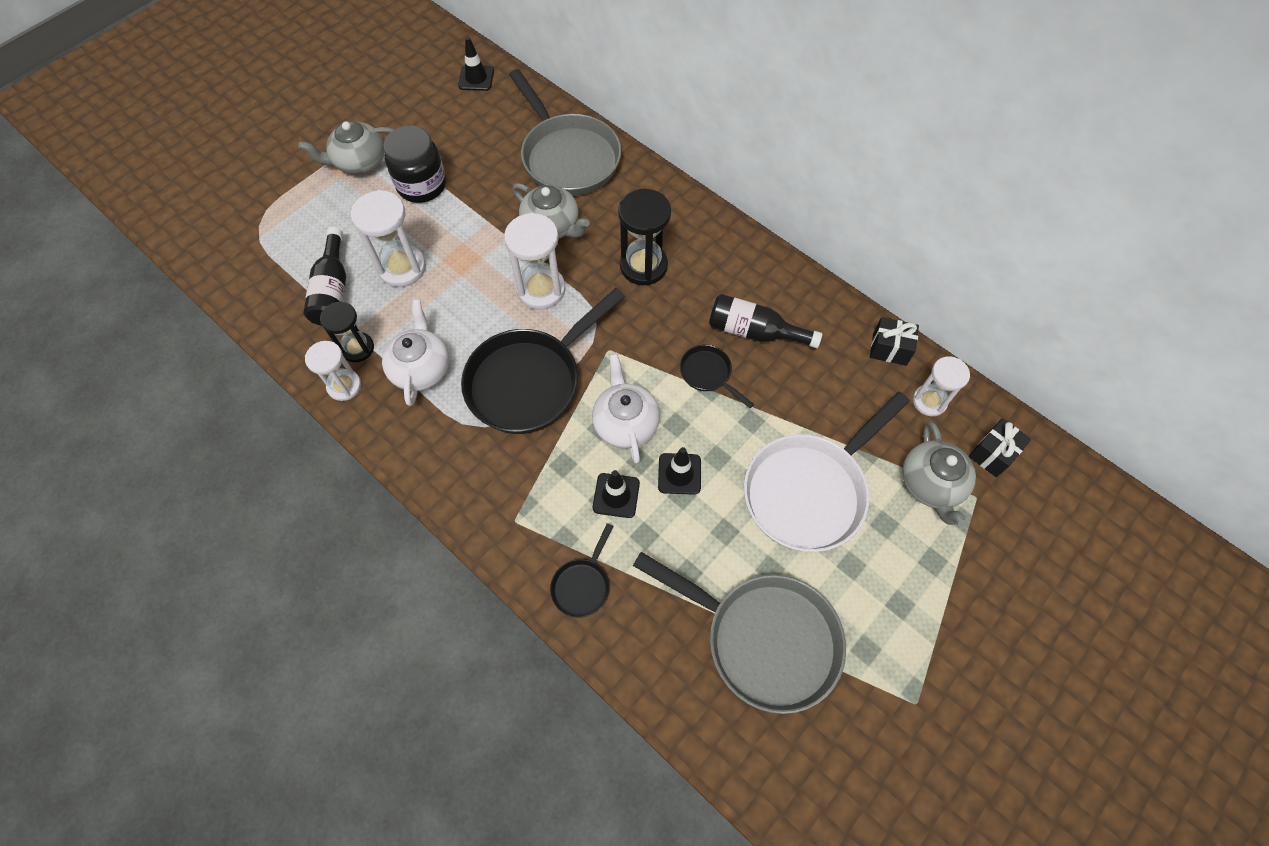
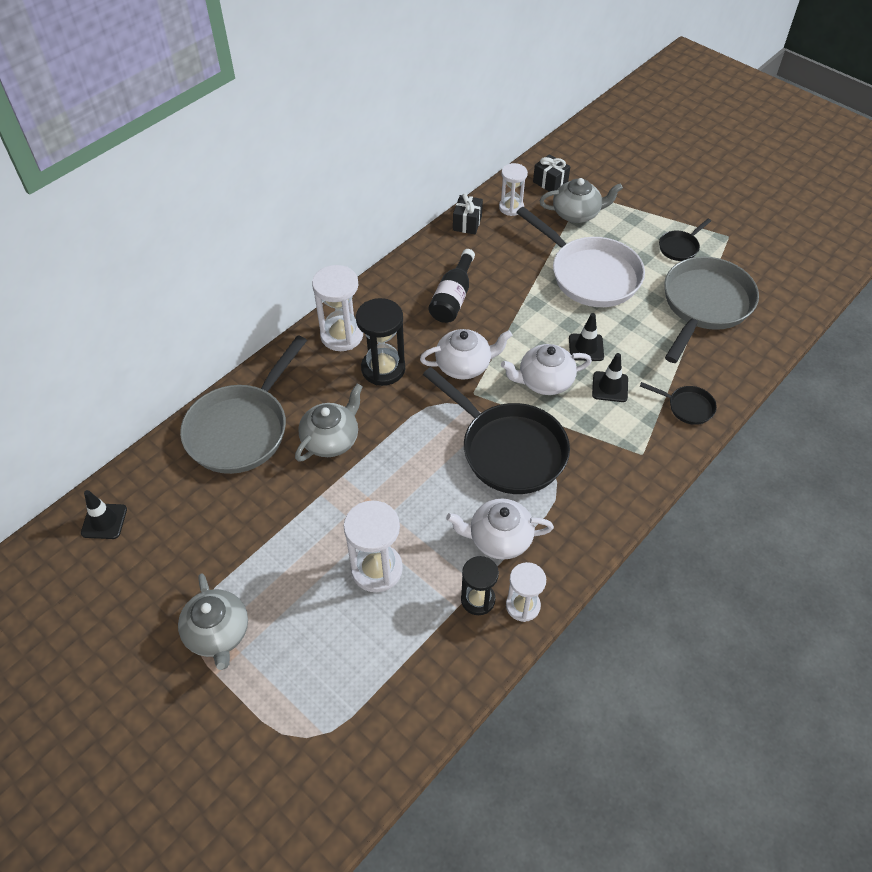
camera: 90 degrees left, 10 degrees down
black bottle [303,227,346,326] -> none
black jar [383,126,446,203] -> none
white hourglass [504,213,565,310] -> white hourglass moved to [312,265,363,351]
grey pan [509,69,622,196] -> grey pan turned 150 degrees clockwise [180,335,307,474]
black pan [680,345,754,408] -> black pan moved to [659,219,711,261]
none -> white teapot [420,329,512,379]

